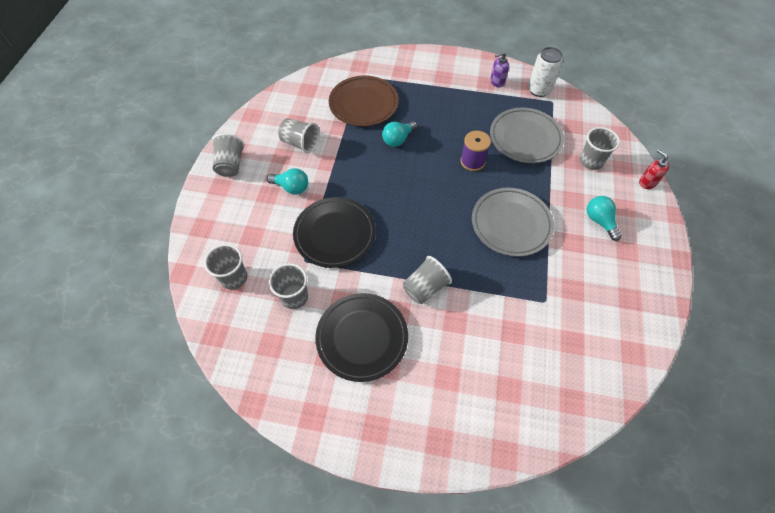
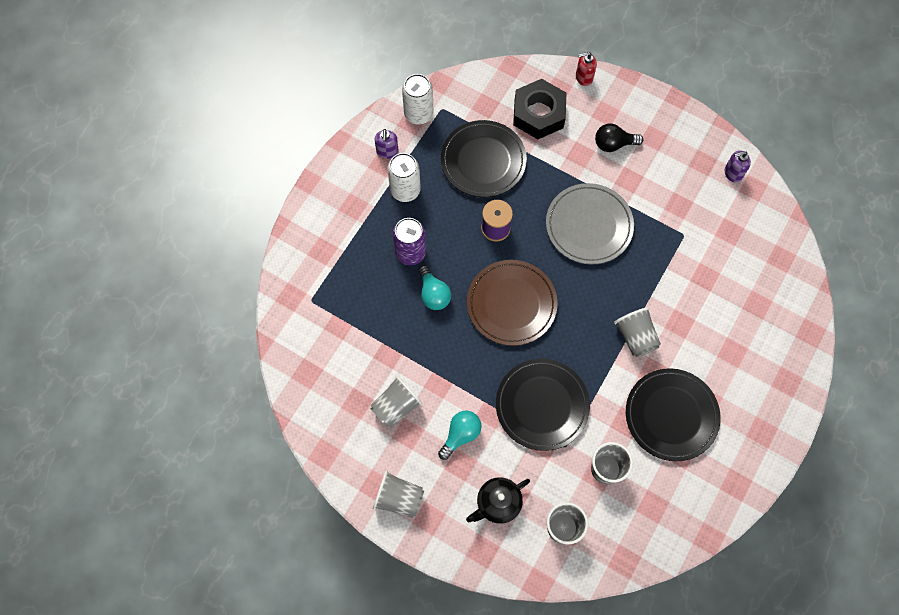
camera: 70 degrees left, 10 degrees up
brown plate [329,76,399,126] -> brown plate moved to [467,260,558,346]
grey plate [490,108,564,163] -> black plate [441,120,527,197]
grey cup [580,127,620,170] -> black nut [513,79,566,139]
turquoise light bulb [587,196,622,241] -> black light bulb [595,124,643,152]
none -> white can [387,153,421,202]
none -> purple can [393,218,426,265]
none -> black teapot [466,477,530,524]
none -> purple soap dispenser [725,150,751,183]

